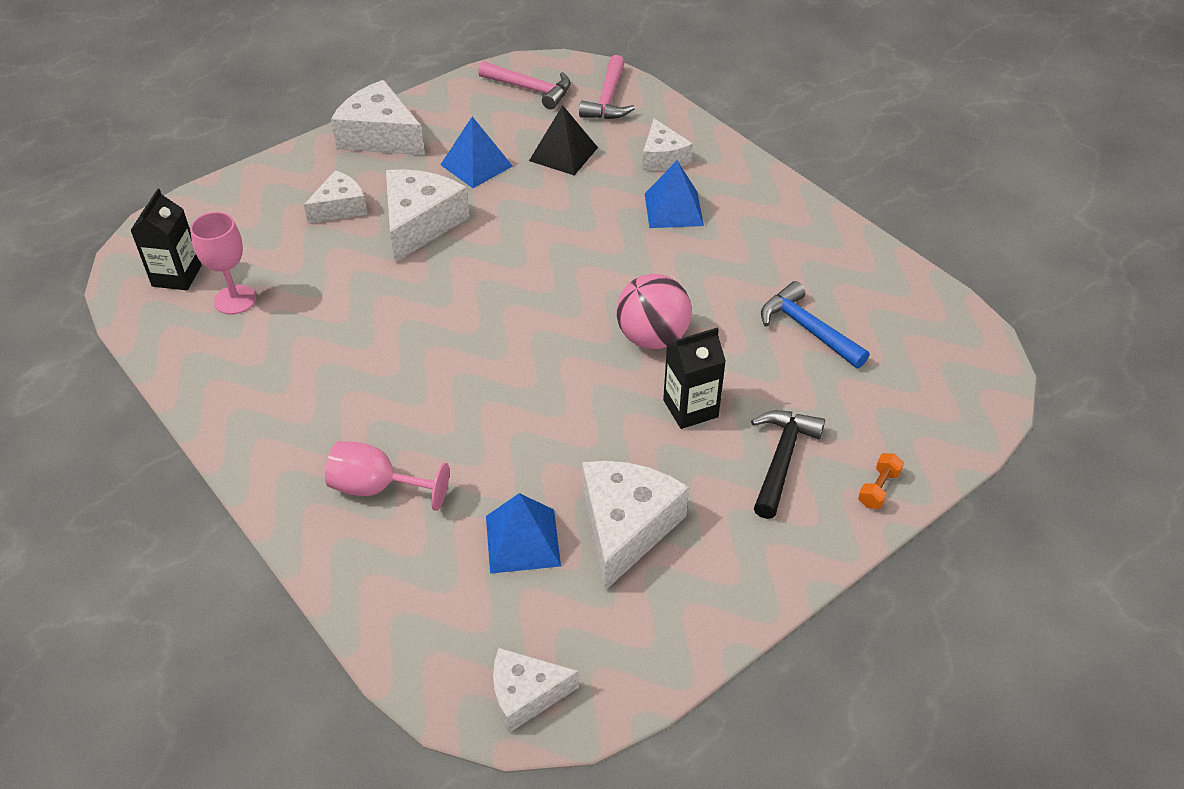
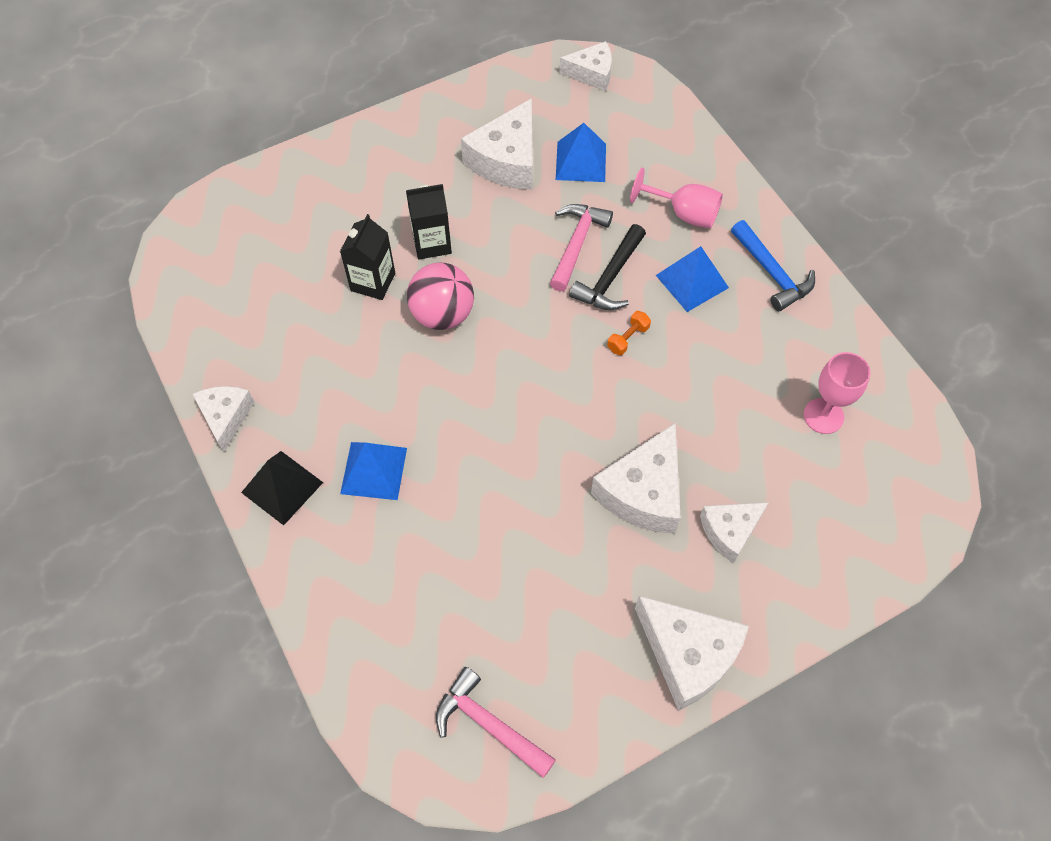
camera: 170 degrees left, 15 degrees up
black carton [130,189,202,290] -> black carton moved to [340,214,395,300]
blue pyramid [440,117,513,188] -> blue pyramid moved to [656,246,729,312]
black pyramid [529,105,598,175] -> black pyramid moved to [241,451,323,525]
pink hammer [579,55,635,119] -> pink hammer moved to [550,204,613,291]
white cheese [642,119,693,171] -> white cheese moved to [193,386,254,452]
black hammer [751,410,825,519] -> black hammer moved to [569,224,646,310]
blue hammer [761,281,869,368] -> blue hammer moved to [731,220,815,311]
orange dumbbell [858,453,904,509] -> orange dumbbell moved to [607,311,651,355]

